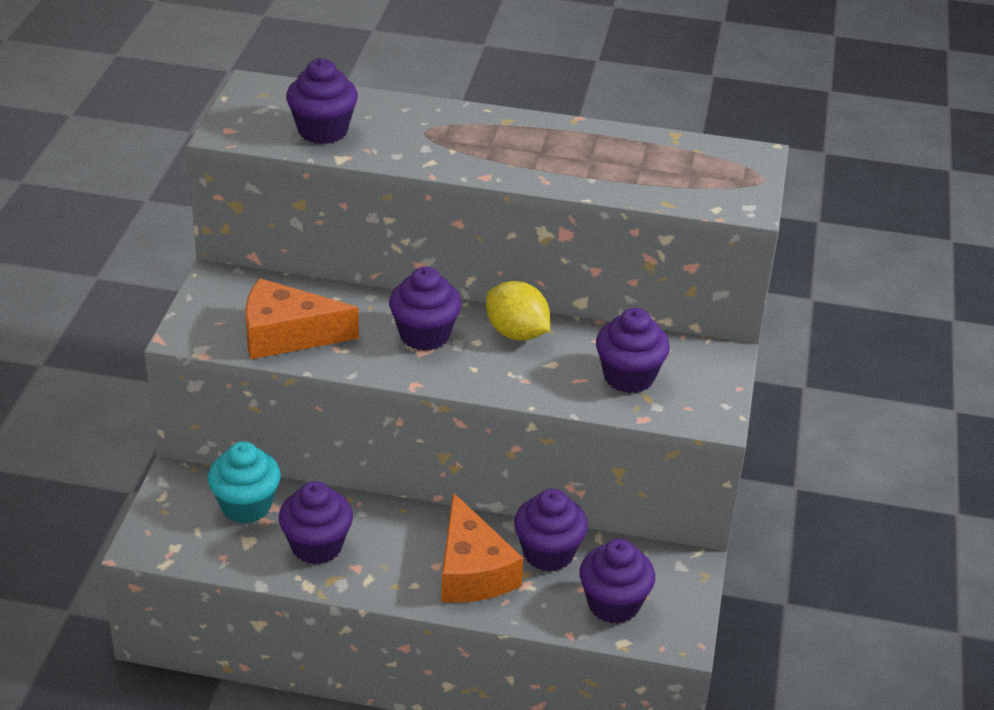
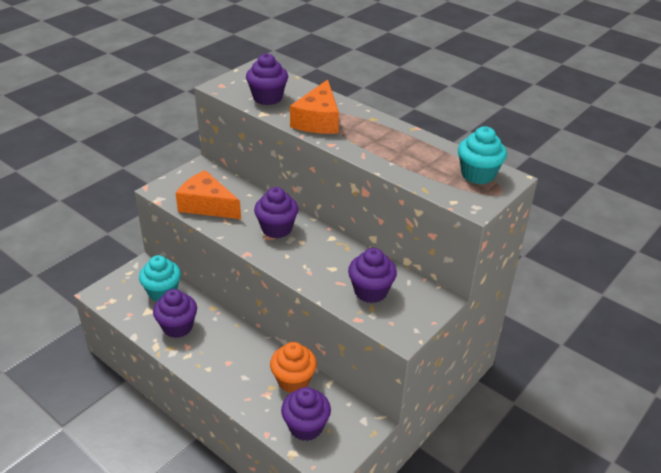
camera: 30 degrees right, 0 degrees up
orange cheese [441,493,523,603] -> orange cheese moved to [290,79,339,134]
yellow lemon [486,281,550,341] -> none
purple cupcake [514,489,588,572] -> orange cupcake [270,342,317,393]
none -> turquoise cupcake [458,126,507,184]

